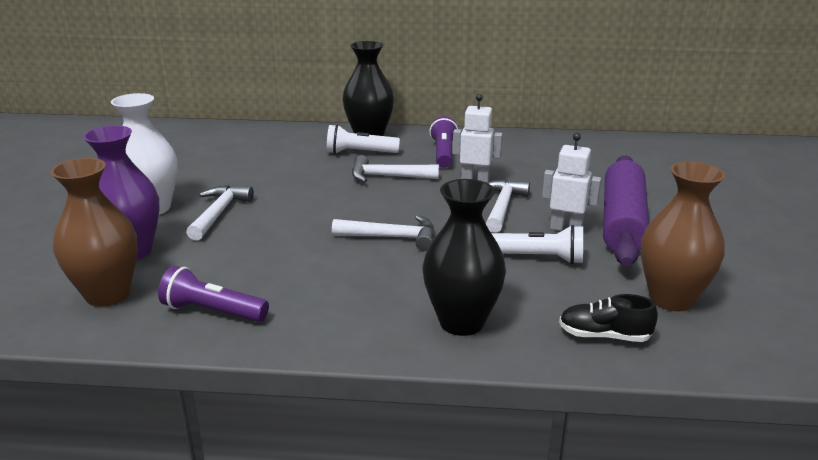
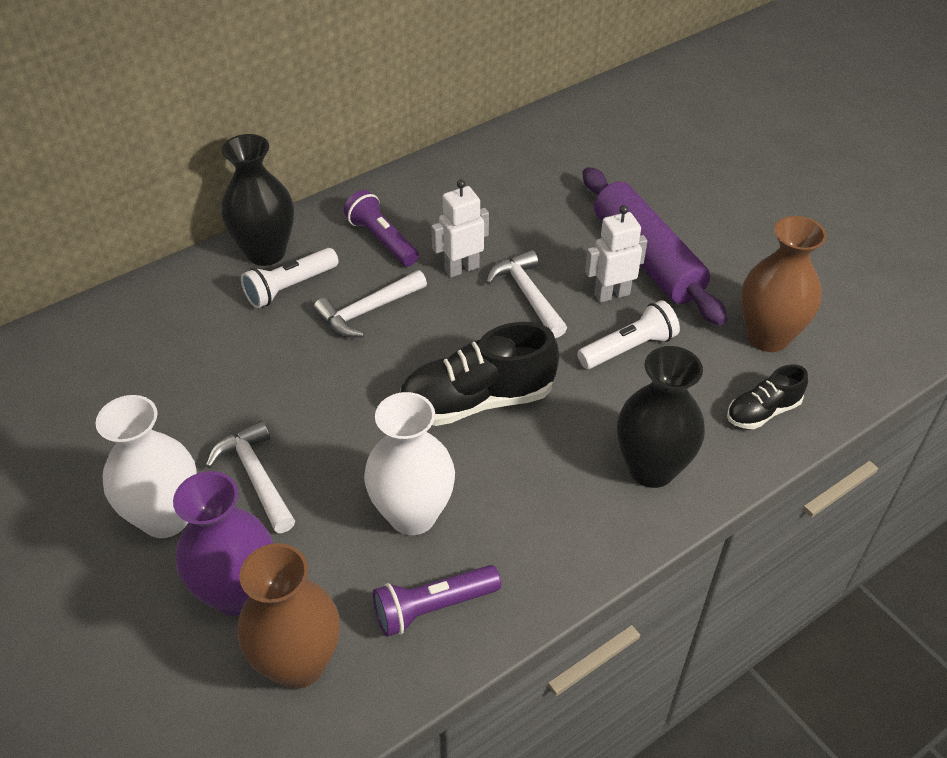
camera: 40 degrees left, 20 degrees up
white hammer [332,215,434,251] -> black shoe [400,322,559,426]
none -> white vase [364,392,455,535]

